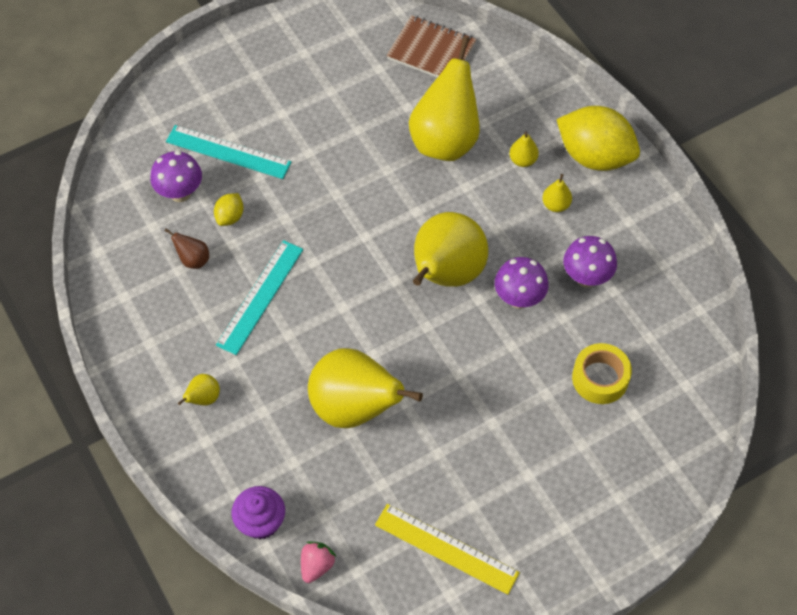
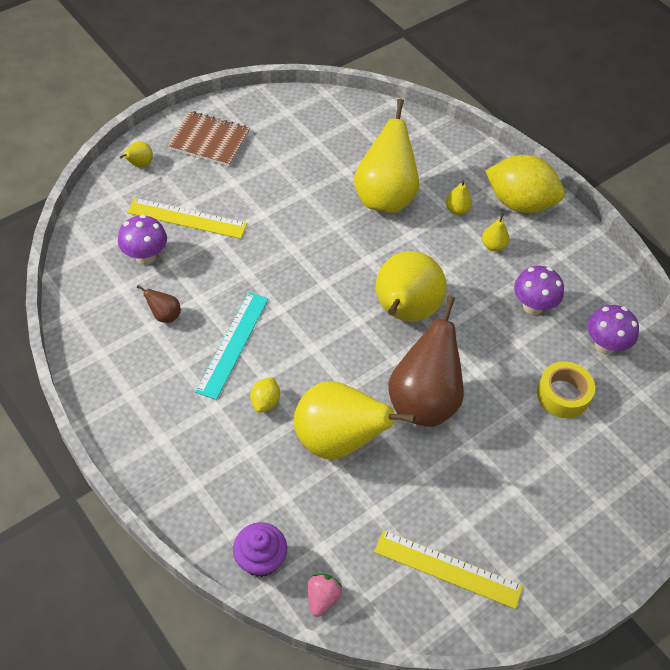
camera: 10 degrees left, 5 degrees down
turquoise ruler [166,125,291,179] -> yellow ruler [127,198,247,239]
yellow pear [178,374,220,405] -> yellow pear moved to [120,141,153,167]
yellow lemon [214,193,244,226] -> yellow lemon moved to [250,377,280,413]
brown notebook [386,15,477,78] -> brown notebook moved to [168,111,250,167]
purple mushroom [495,257,549,309] -> purple mushroom moved to [587,305,639,355]
none -> brown pear [388,296,464,427]

